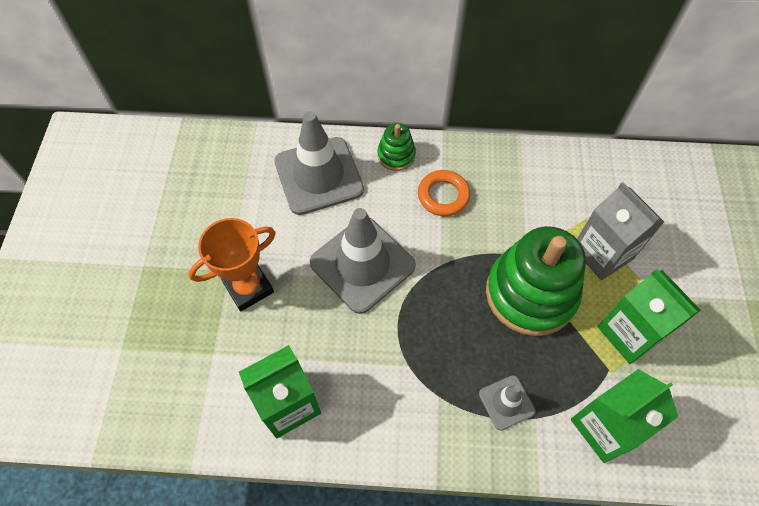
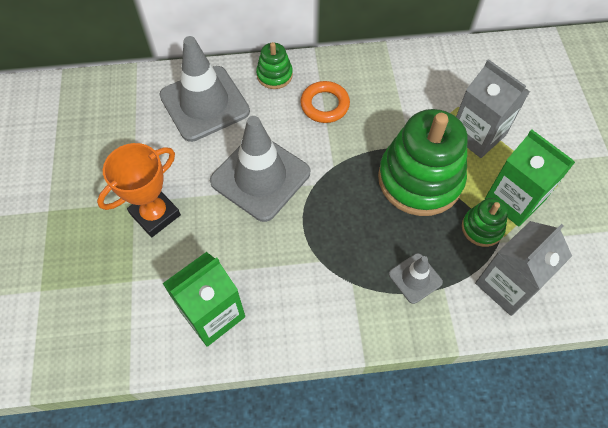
camera: 10 degrees left, 0 degrees up
green carton [571,369,678,463] -> grey carton [475,221,572,316]
none -> green stacking toy [462,198,508,247]

